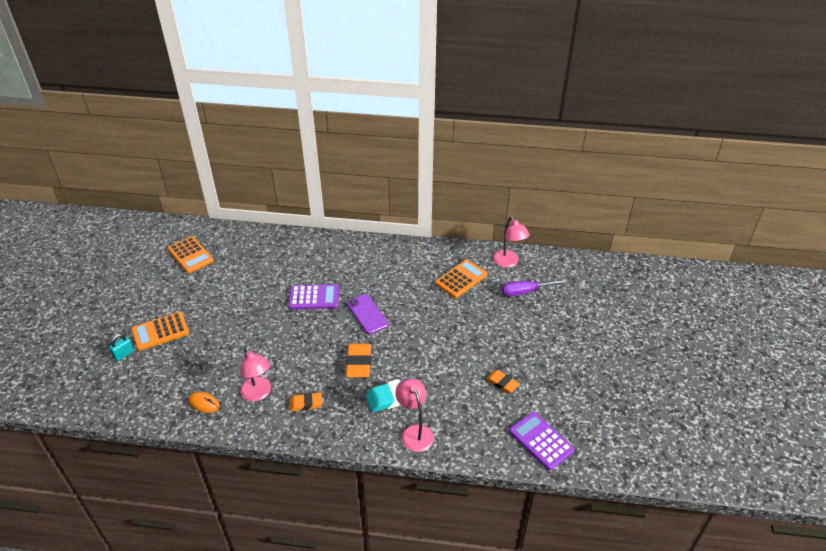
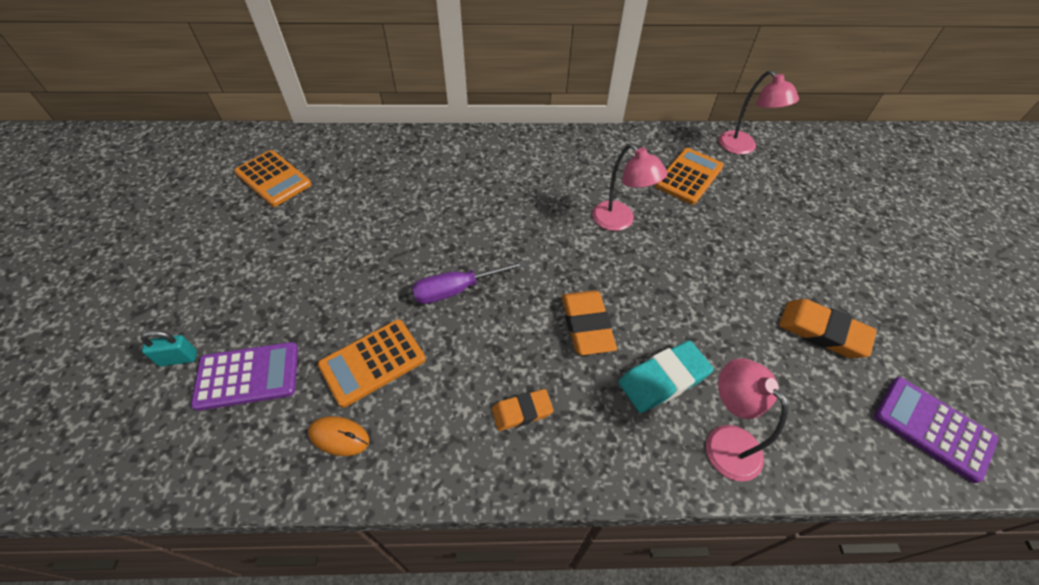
camera: 10 degrees left, 10 degrees up
turquoise padlock [109,334,134,361] -> turquoise padlock turned 45 degrees clockwise [141,330,197,366]
orange calculator [131,312,189,351] -> orange calculator moved to [318,320,426,408]
pink lamp [240,347,271,401] -> pink lamp moved to [592,143,667,231]
purple calculator [288,284,339,309] -> purple calculator moved to [191,342,298,411]
purple phone [347,294,389,334] -> none
orange eraser [486,370,520,393] -> orange eraser [779,299,877,358], size x1.57
purple screwdriver [502,279,567,296] -> purple screwdriver moved to [412,260,526,304]

